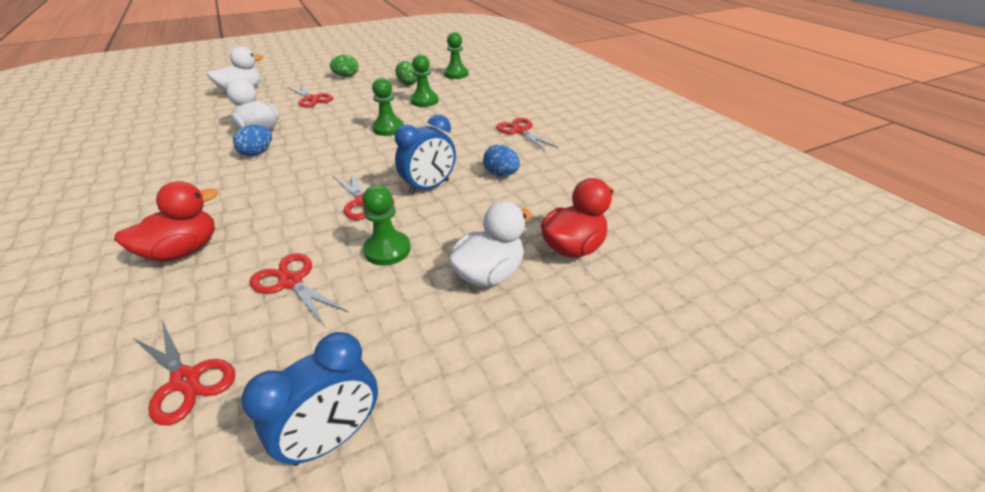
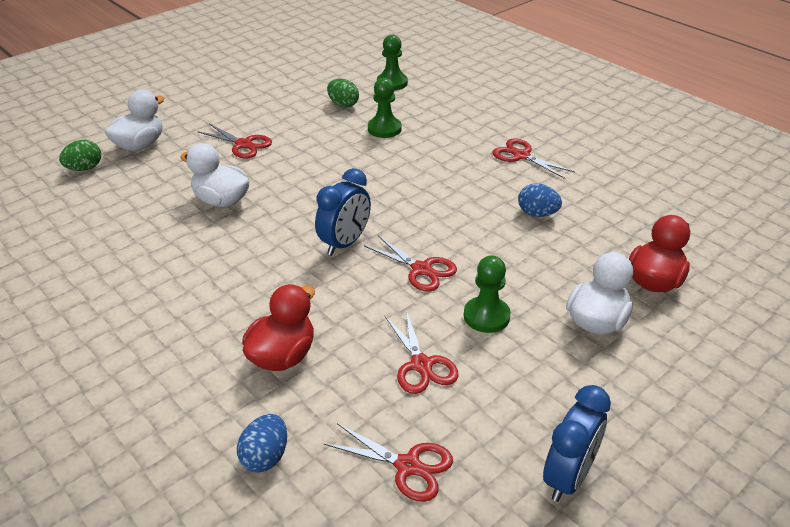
camera: 15 degrees left, 0 degrees up
blue egg [233,125,272,156] -> blue egg moved to [237,414,287,473]
red scissors [249,253,348,326] -> red scissors turned 135 degrees counterclockwise [384,310,459,394]
green egg [330,55,359,77] -> green egg moved to [59,140,101,171]
green pawn [372,78,404,136] -> none
blue clock [395,114,456,195] -> blue clock moved to [315,168,371,256]

